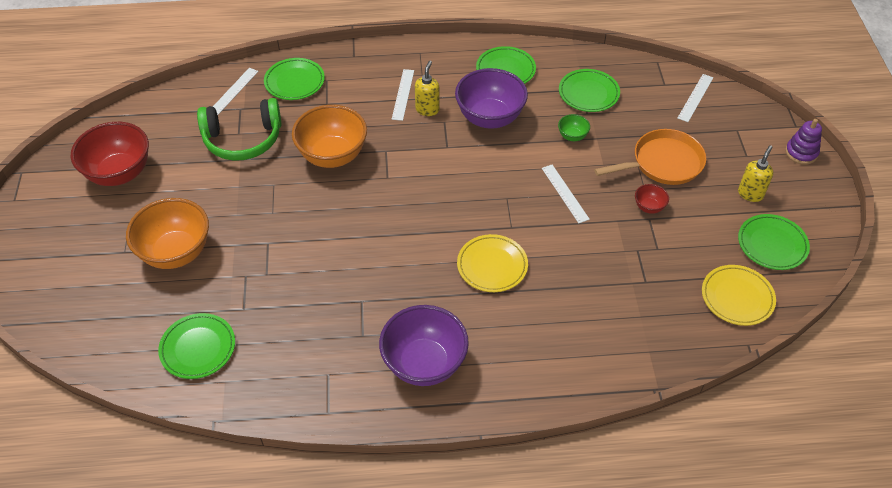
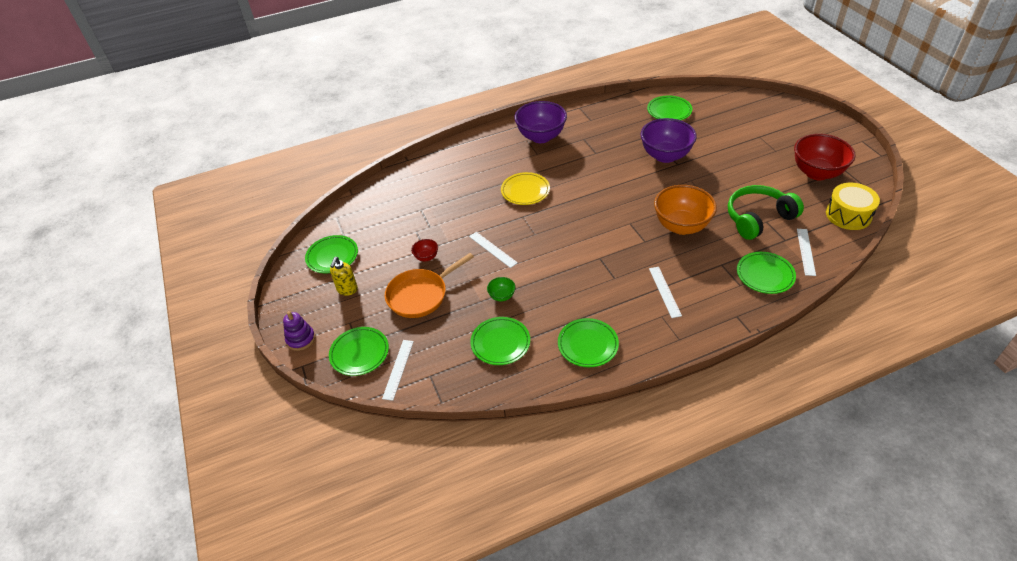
camera: 165 degrees right, 5 degrees down
orange bowl [126,198,209,269] -> none
yellow soap dispenser [415,61,440,116] -> none
purple bowl [455,68,528,129] -> purple bowl moved to [641,118,697,163]
yellow plate [702,265,776,326] -> none
none -> green plate [329,327,389,376]
none -> yellow drum [826,183,880,230]

